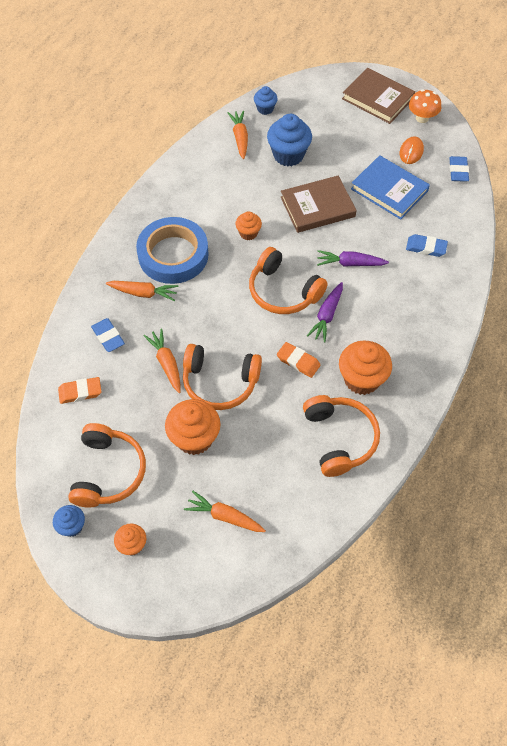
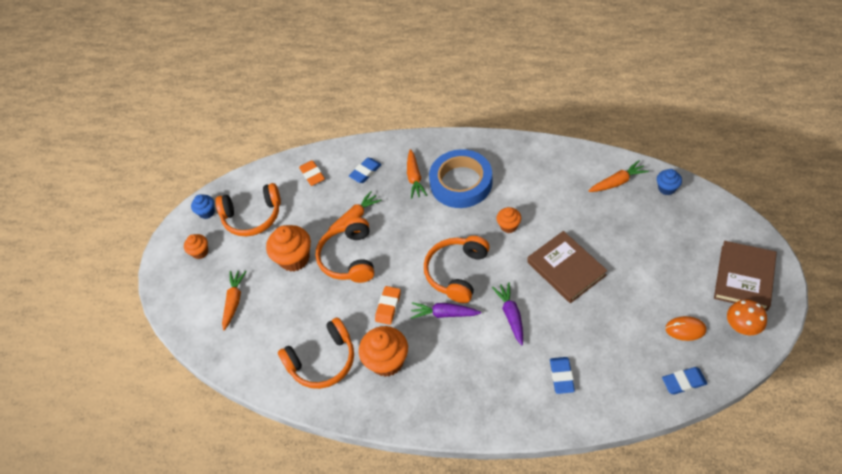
camera: 80 degrees right, 5 degrees down
blue cupcake [267,114,312,166] -> none
blue book [351,155,430,220] -> none

